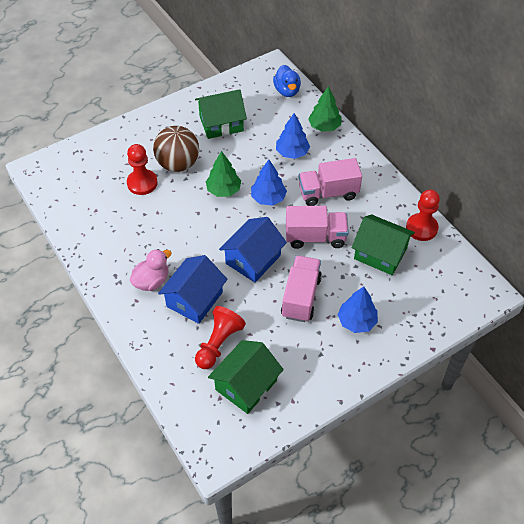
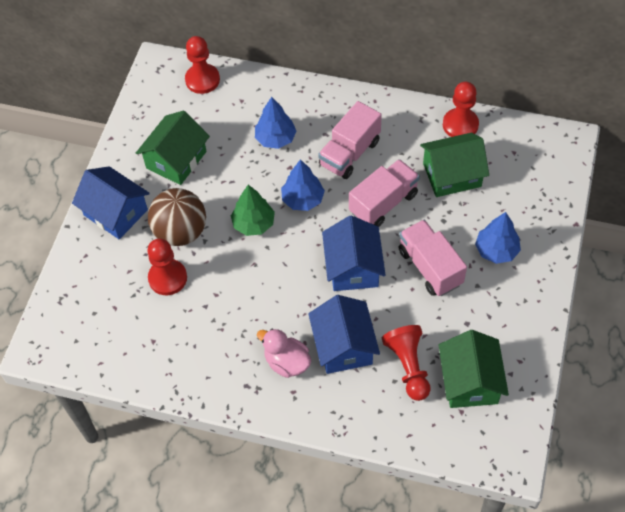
camera: 40 degrees left, 5 degrees up
pink duck [129,249,172,291] -> pink duck turned 60 degrees counterclockwise [257,329,311,378]
blue duck [273,65,301,97] -> red pawn [185,36,220,94]
green tree [308,86,342,132] -> none
none -> blue house [72,167,150,239]

